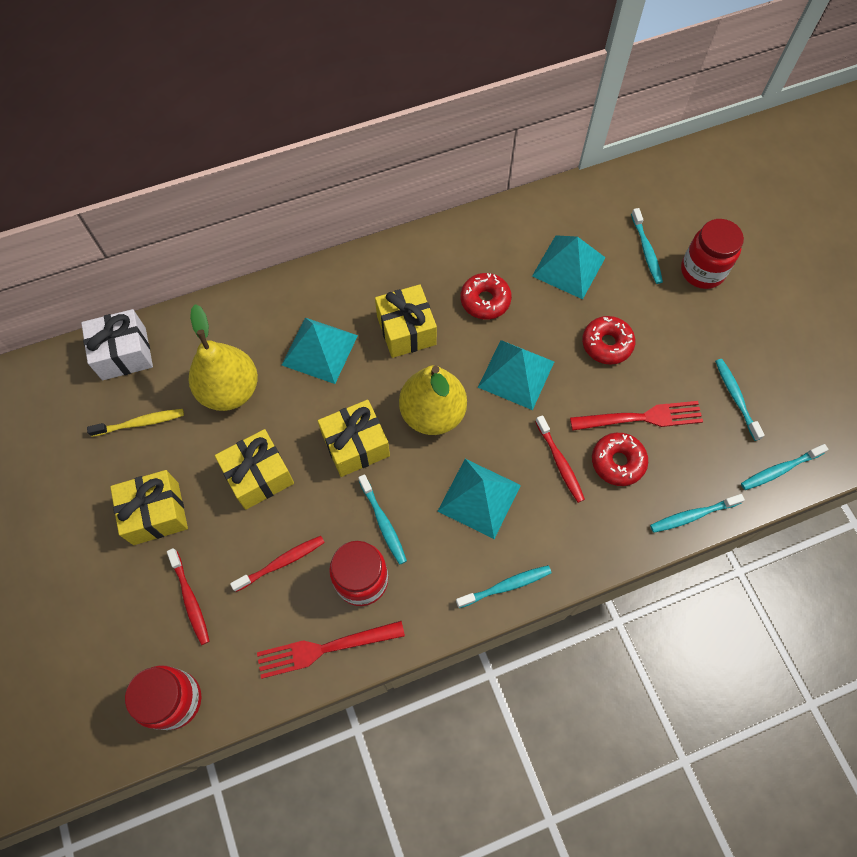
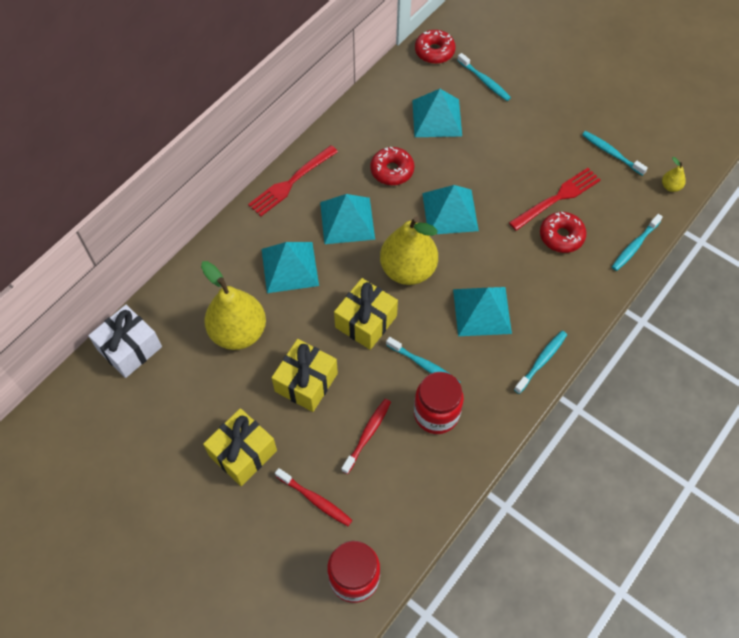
camera: 30 degrees left, 5 degrees down
yellow toothbrush [87,409,184,437] -> none
red fork [257,621,405,679] -> red fork moved to [248,145,338,216]
yellow gift [375,284,437,358] -> turquoise pyramid [320,194,375,244]
red toothbrush [535,415,585,503] -> none
red donut [582,316,635,365] -> red donut moved to [415,30,456,64]
red jar [681,219,744,289] -> none
turquoise toothbrush [741,444,829,490] -> yellow pear [662,157,686,192]

